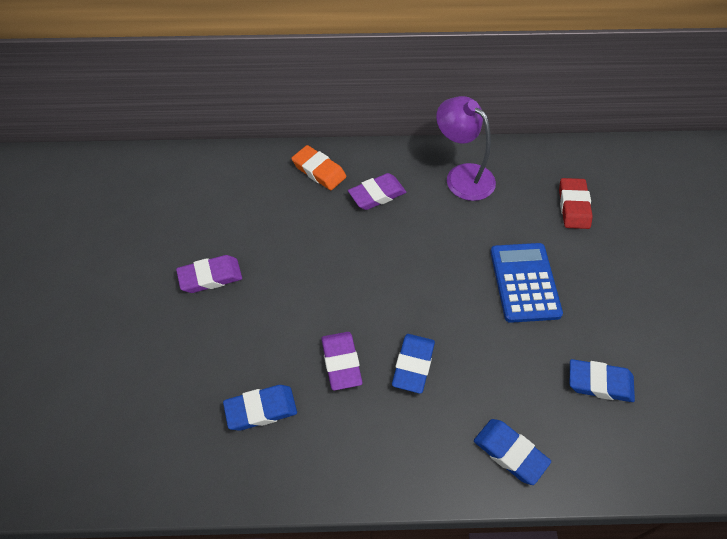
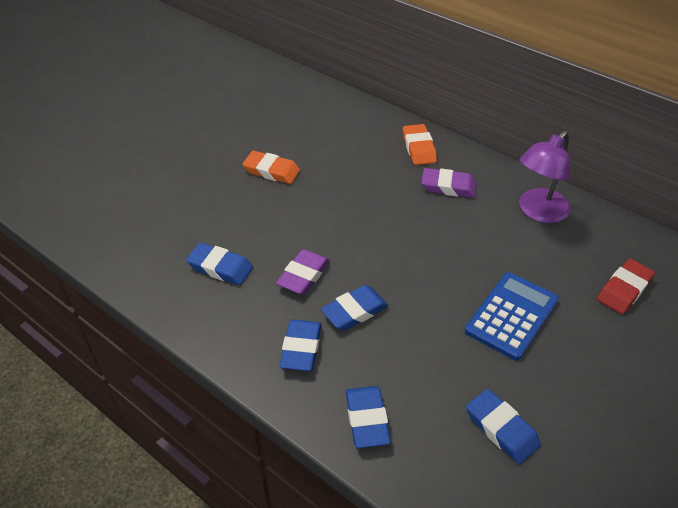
camera: 40 degrees right, 10 degrees down
purple eraser [176,255,242,293] -> orange eraser [243,151,300,184]
purple lamp [436,96,496,201] -> purple lamp turned 135 degrees counterclockwise [519,131,571,223]
none -> blue eraser [279,319,321,371]

